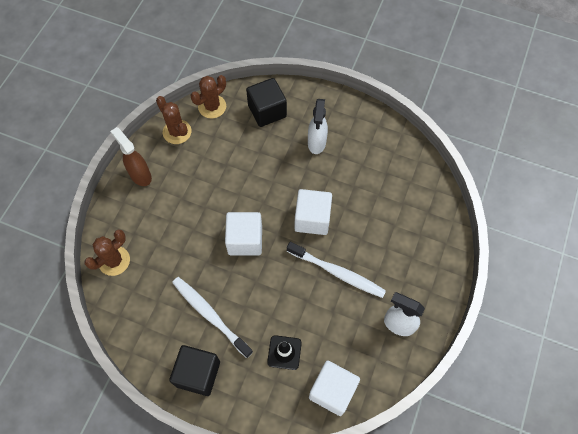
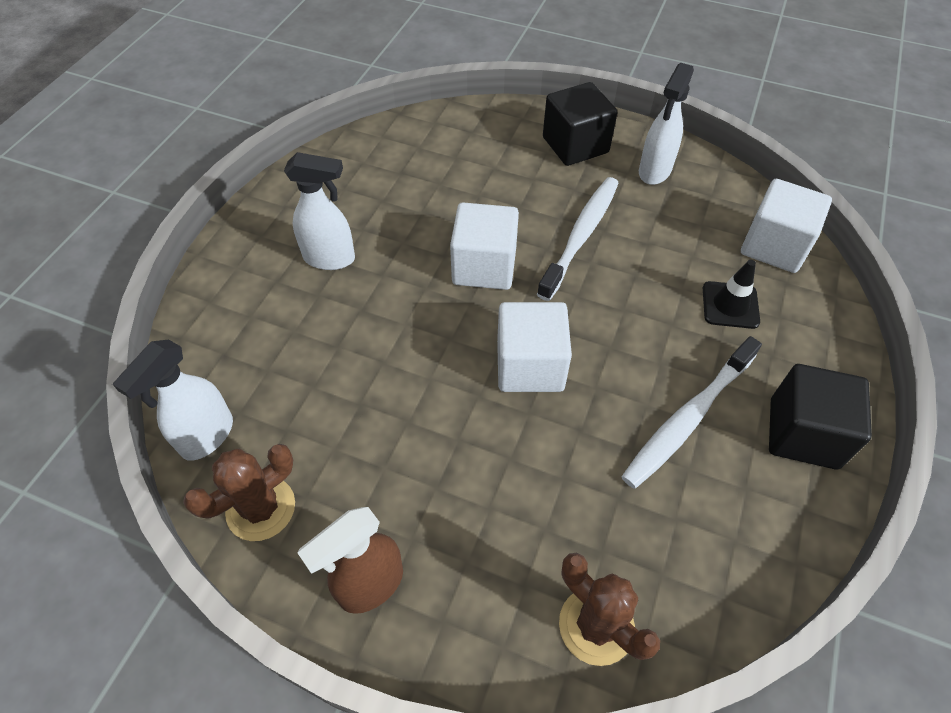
camera: 90 degrees left, 10 degrees down
brown cactus [190,75,226,119] -> white spray bottle [113,340,233,461]
black cube [246,78,287,127] -> black cube moved to [543,82,617,166]

